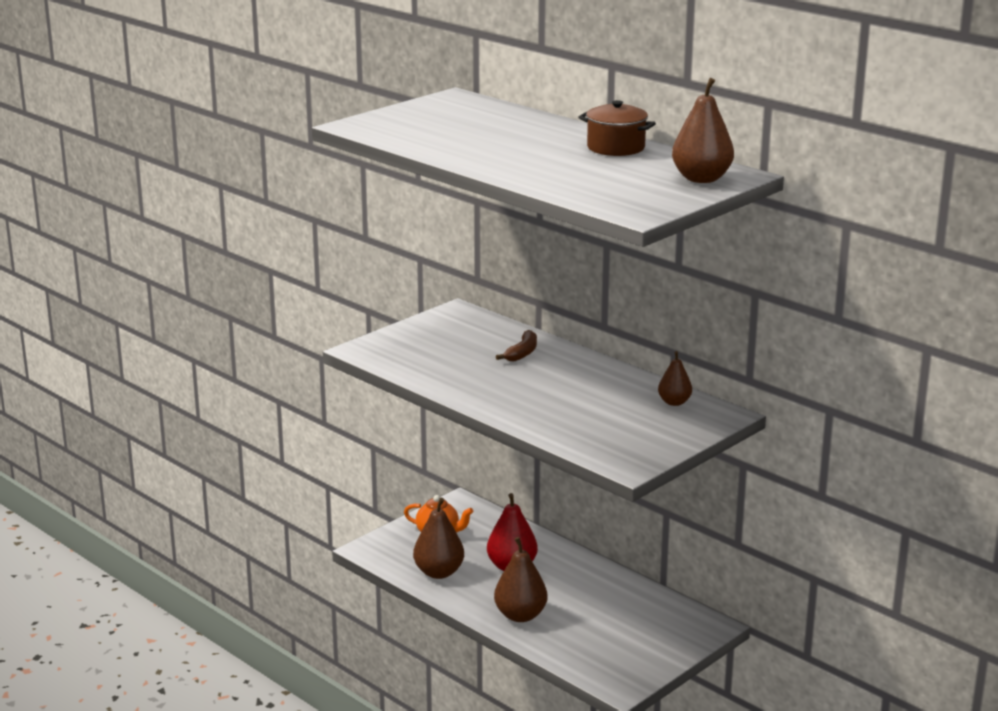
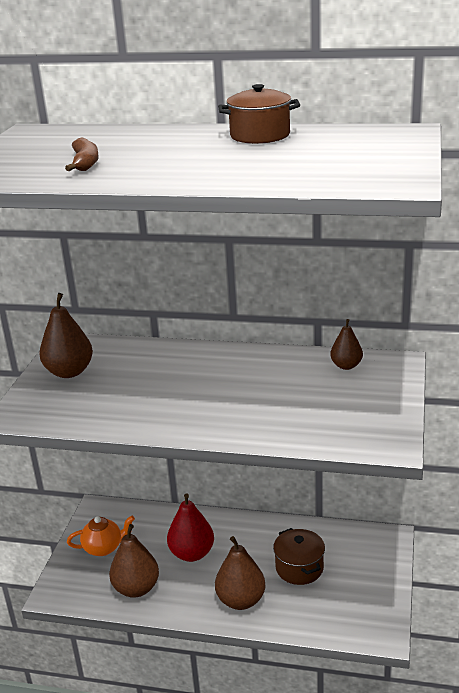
camera: 30 degrees left, 5 degrees up
brown banana [496,330,537,361] -> brown banana moved to [65,137,99,171]
brown pear [672,78,734,183] -> brown pear moved to [39,293,93,378]
none -> brown pot [273,528,325,585]

